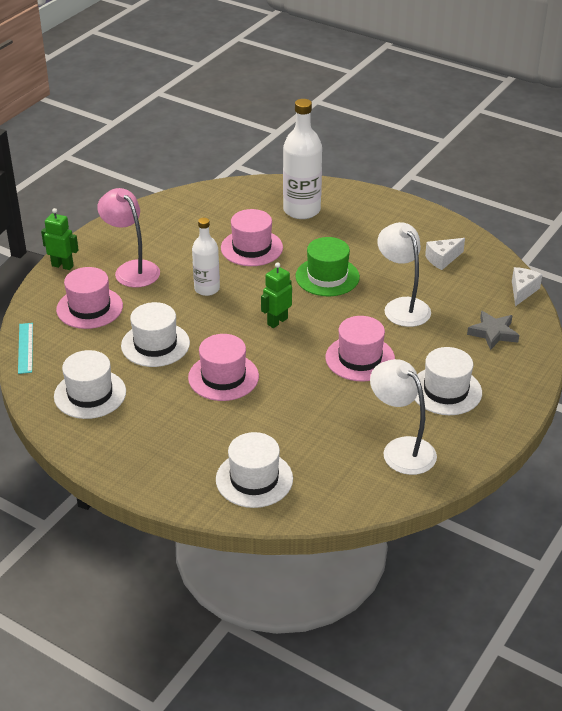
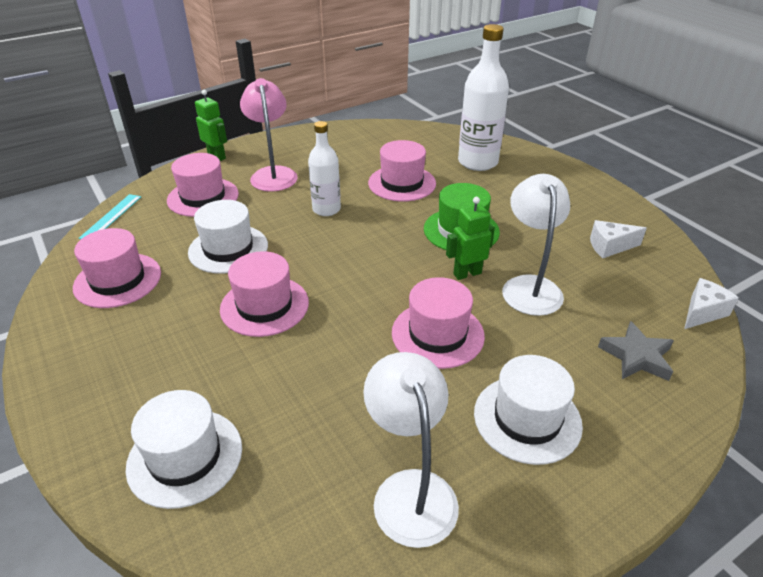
camera: 25 degrees right, 0 degrees up
white hat [54,350,126,419] -> pink hat [73,228,161,308]
green robot [261,262,292,328] -> green robot moved to [446,197,495,280]

